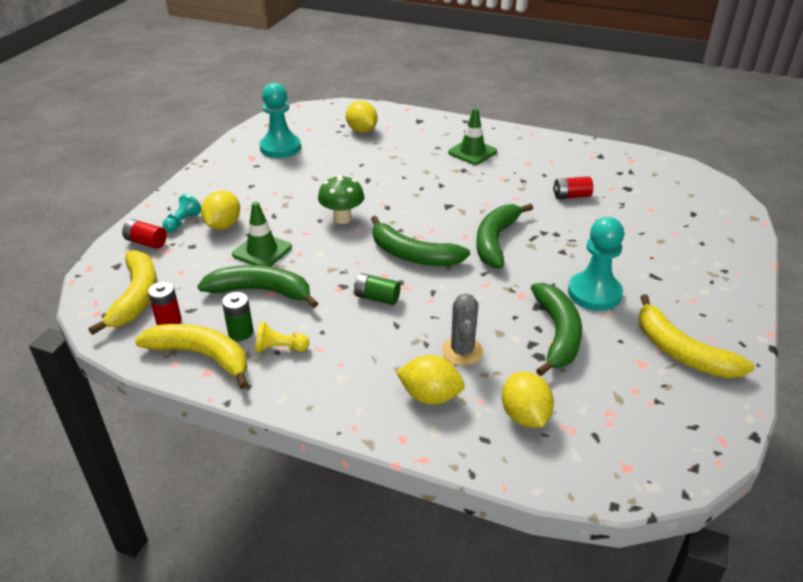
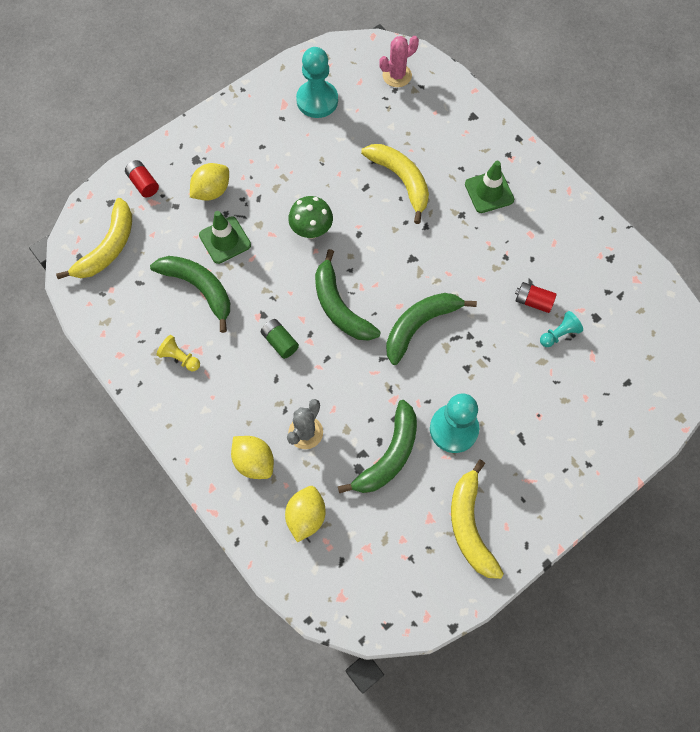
camera: 30 degrees right, 30 degrees up
yellow banana [135,324,248,389] -> yellow banana moved to [361,144,429,224]
red battery [148,281,182,325] -> none
turquoise pawn [162,194,201,232] -> turquoise pawn moved to [540,311,583,347]
green battery [222,292,254,341] -> none
yellow lemon [346,101,378,133] -> none
none -> pink cactus [379,36,419,87]

